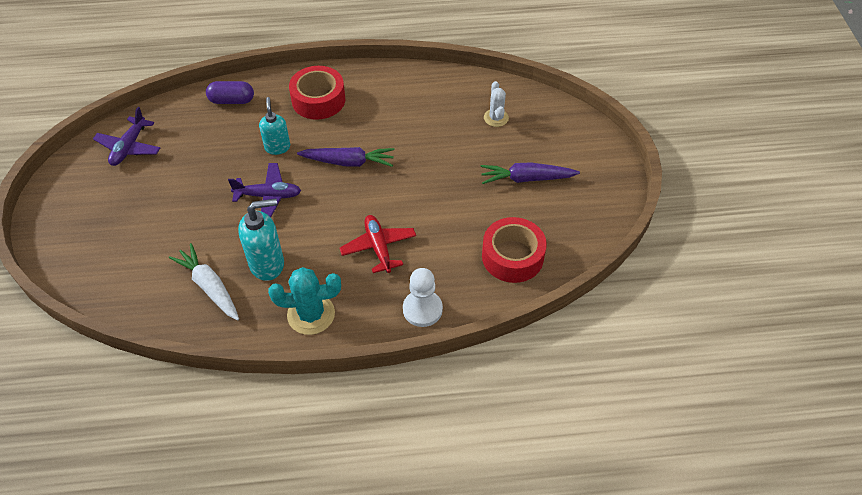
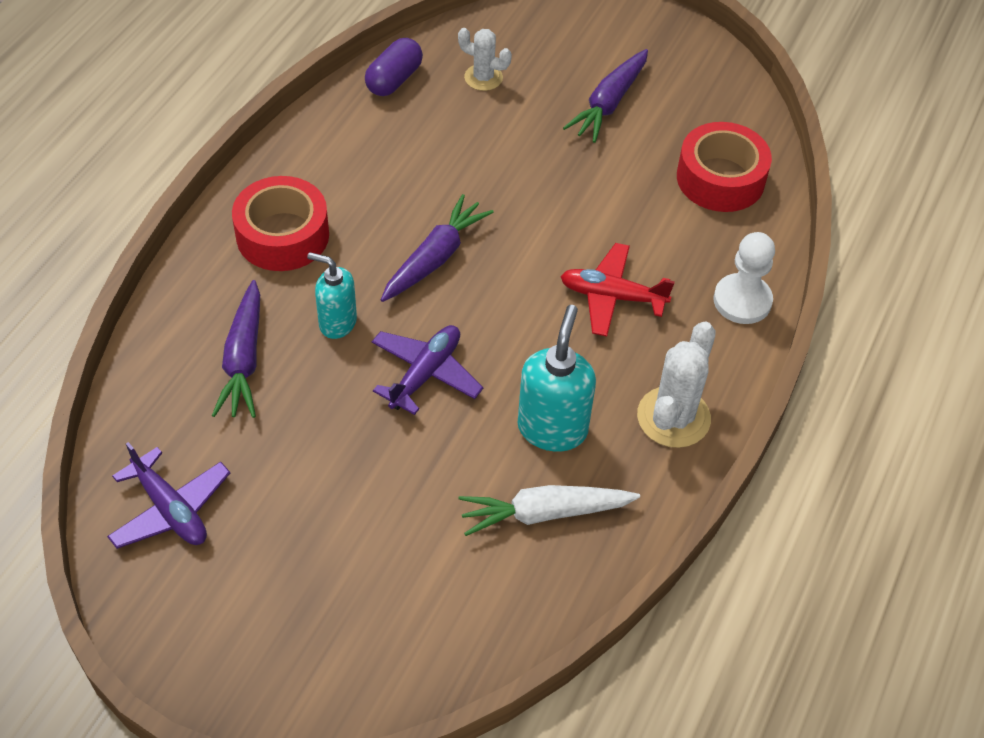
camera: 60 degrees left, 0 degrees up
purple capsule [206,81,254,104] -> purple capsule moved to [365,38,423,96]
turquoise cactus [268,267,341,335] -> white cactus [637,321,716,448]
none -> purple carrot [212,280,260,418]

